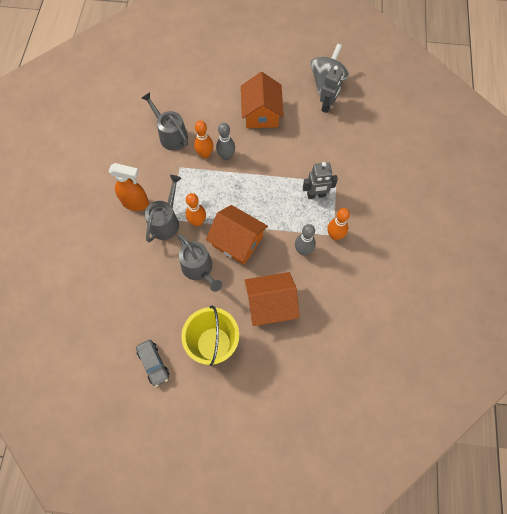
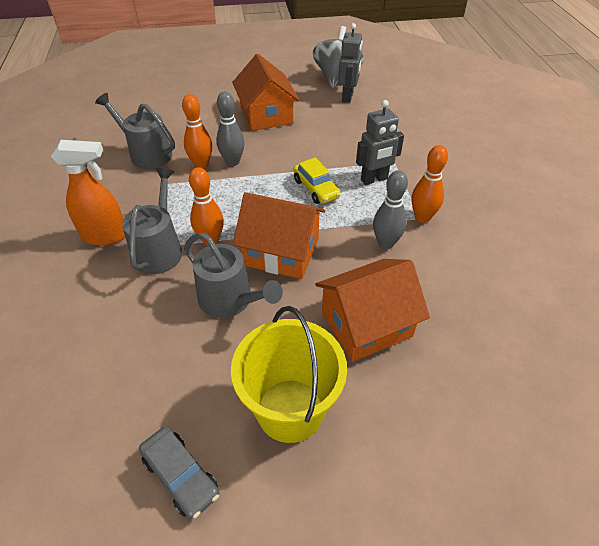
camera: 15 degrees left, 20 degrees down
none -> yellow car [293,157,341,204]

